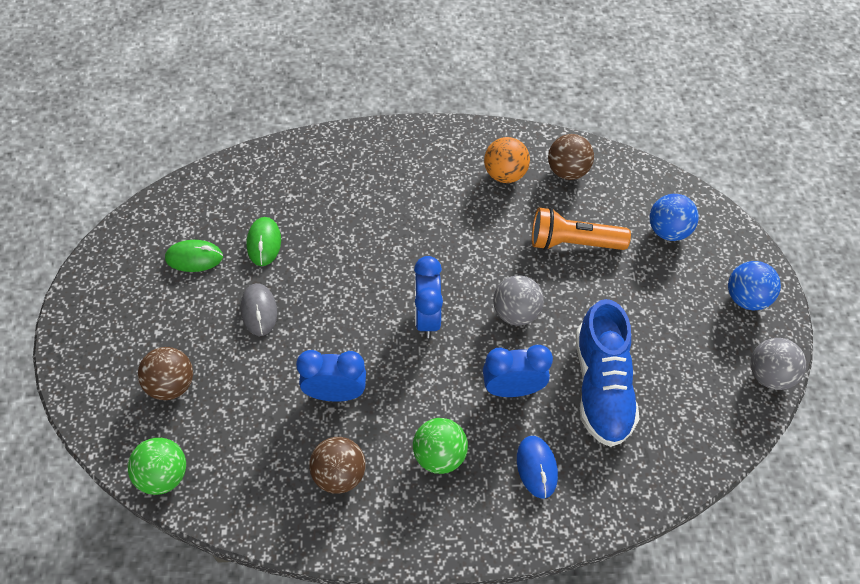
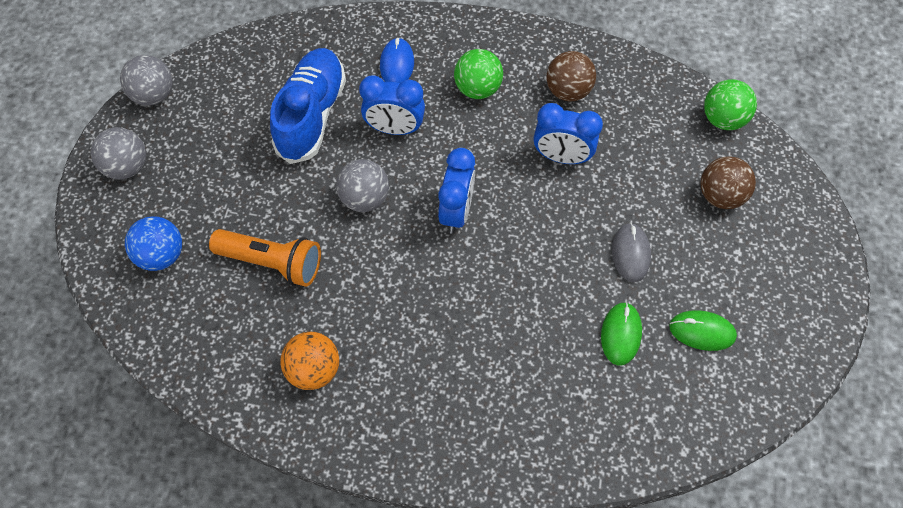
camera: 165 degrees left, 5 degrees up
brown ball [548,134,594,180] -> none
blue ball [728,261,781,310] -> grey ball [91,127,146,179]

